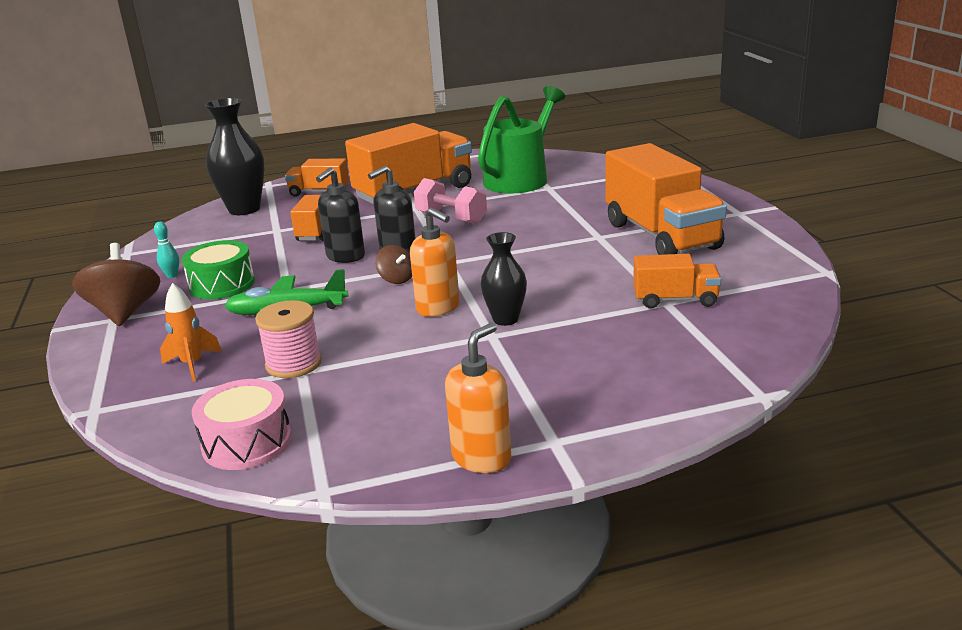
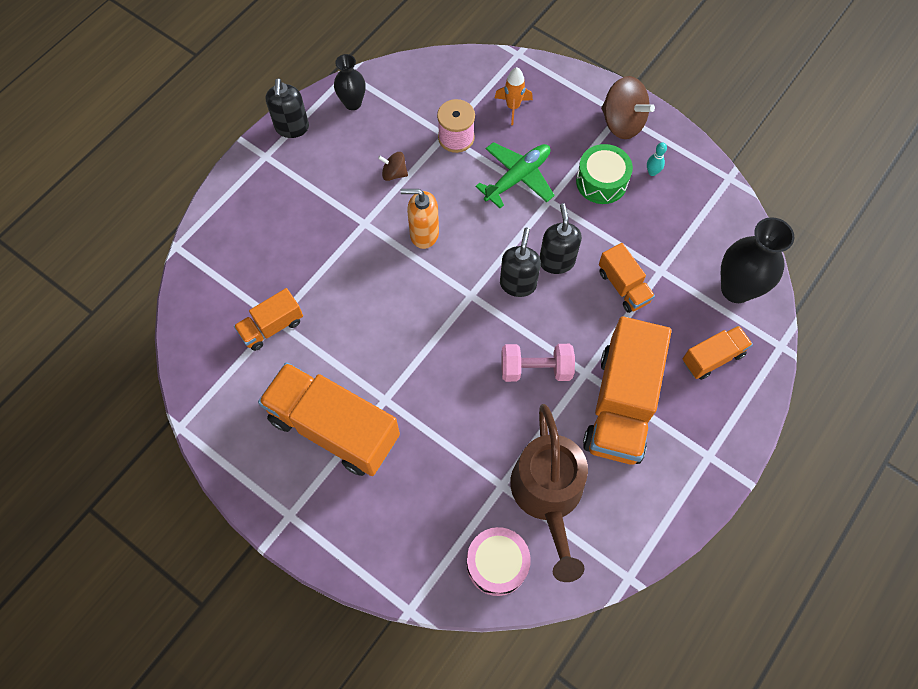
camera: 140 degrees right, 40 degrees up
pink drum [192,379,292,470] -> pink drum moved to [467,527,531,596]
brown spinning top [375,245,412,284] -> brown spinning top moved to [378,152,408,181]
orange soap dispenser [445,323,511,473] -> black soap dispenser [266,78,309,138]
green watering can [478,86,565,194] -> brown watering can [510,404,588,582]
black vase [481,232,527,326] -> black vase moved to [334,54,365,110]

